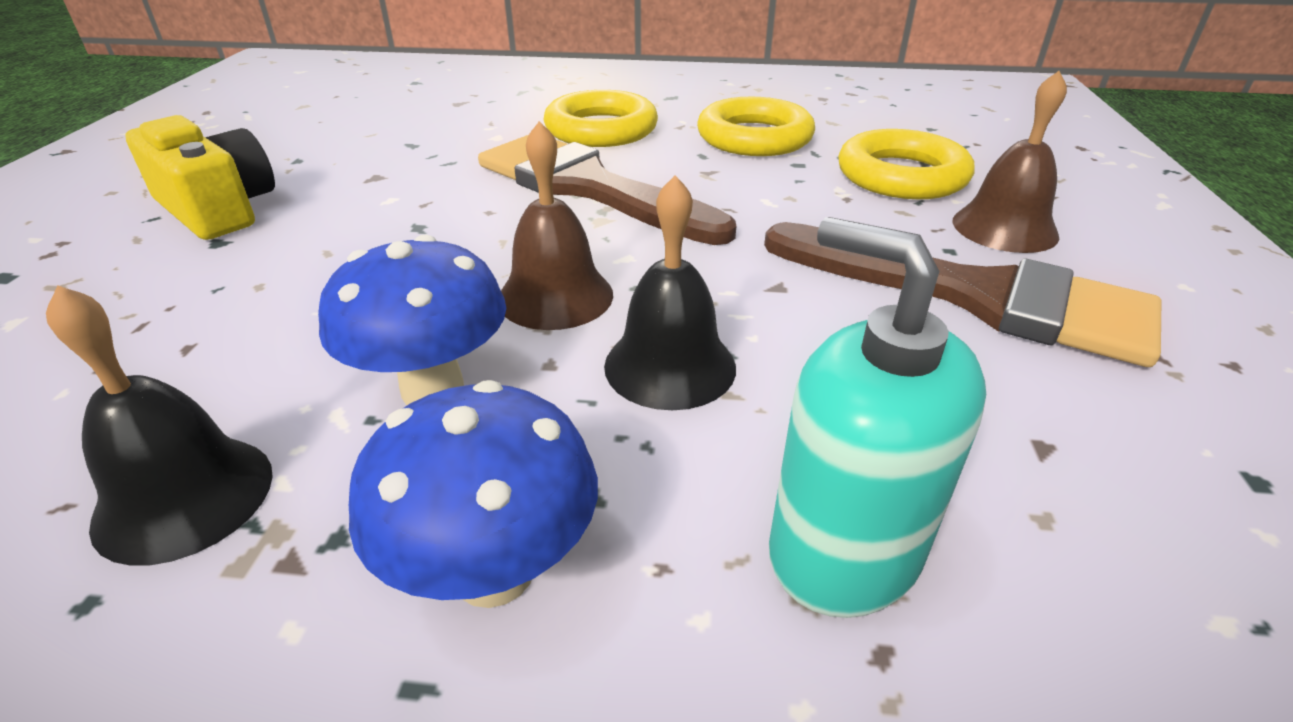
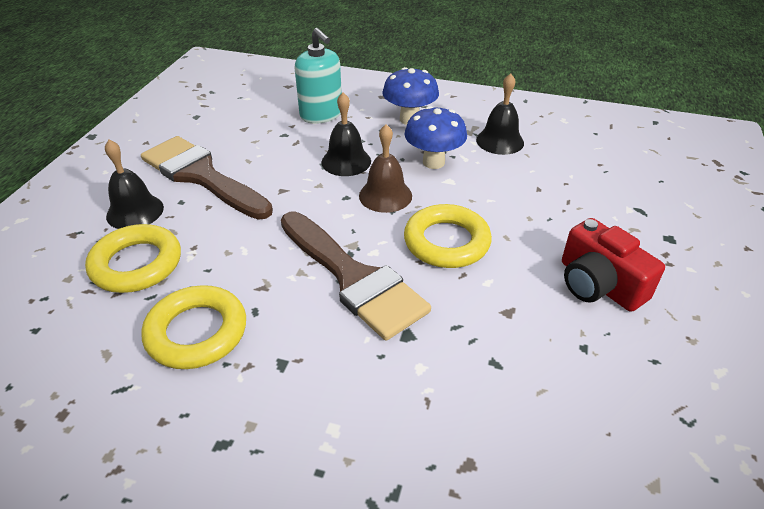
camera: 170 degrees left, 5 degrees up
yellow camera [125,115,275,240] -> red camera [562,218,665,312]
yellow ring [544,90,658,147] -> yellow ring moved to [404,204,492,268]
brown bell [952,71,1067,253] -> black bell [105,140,164,229]

